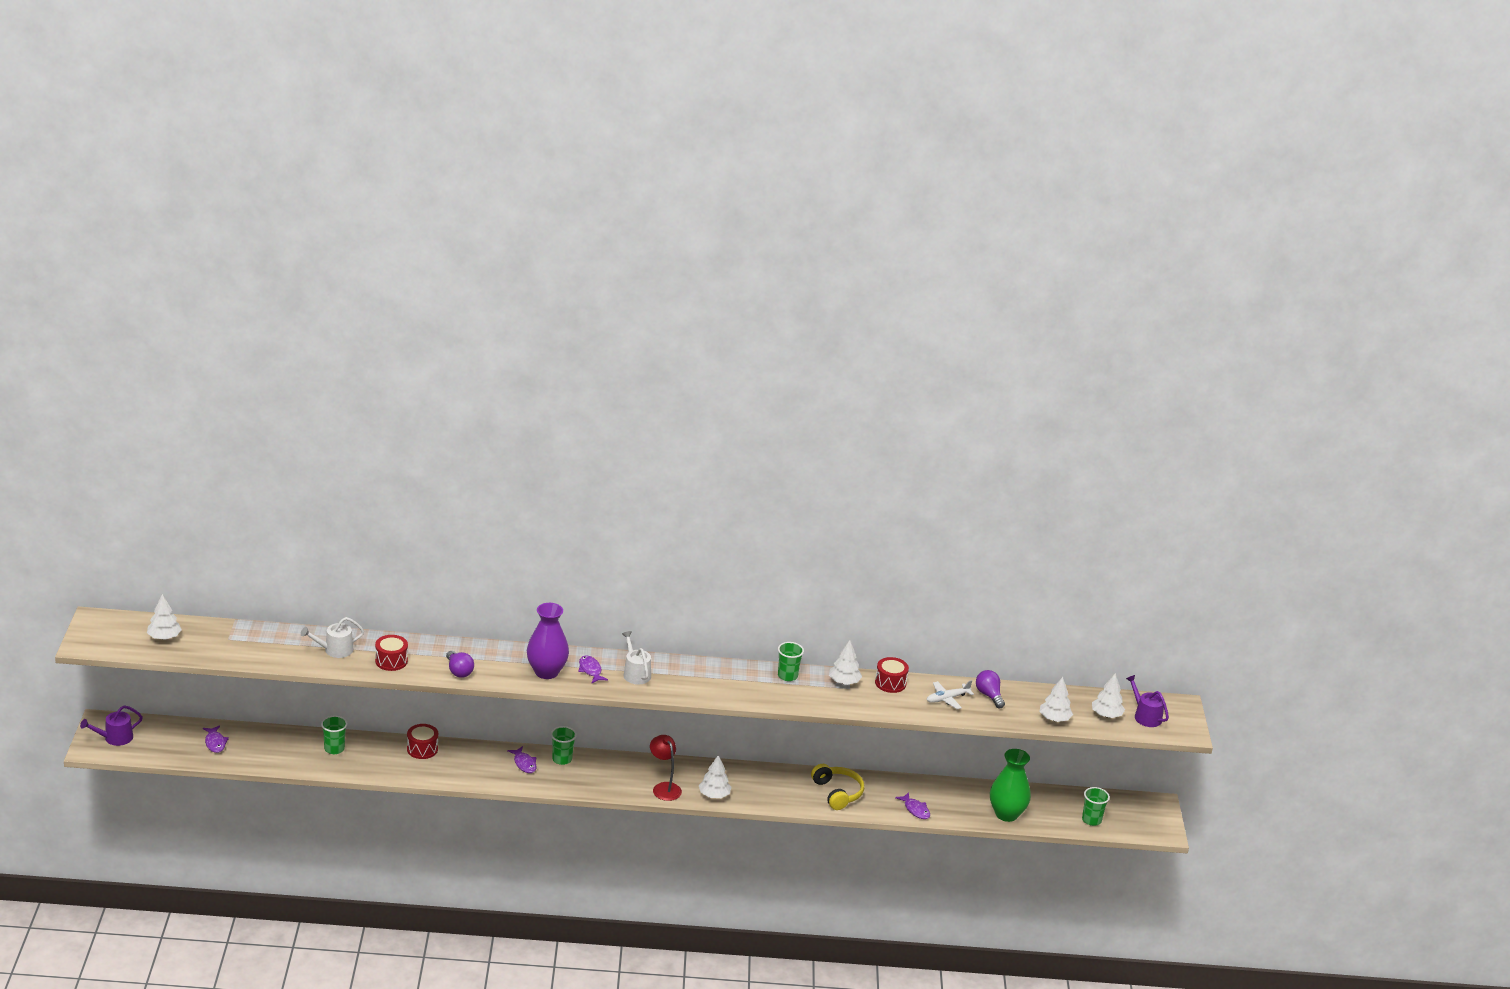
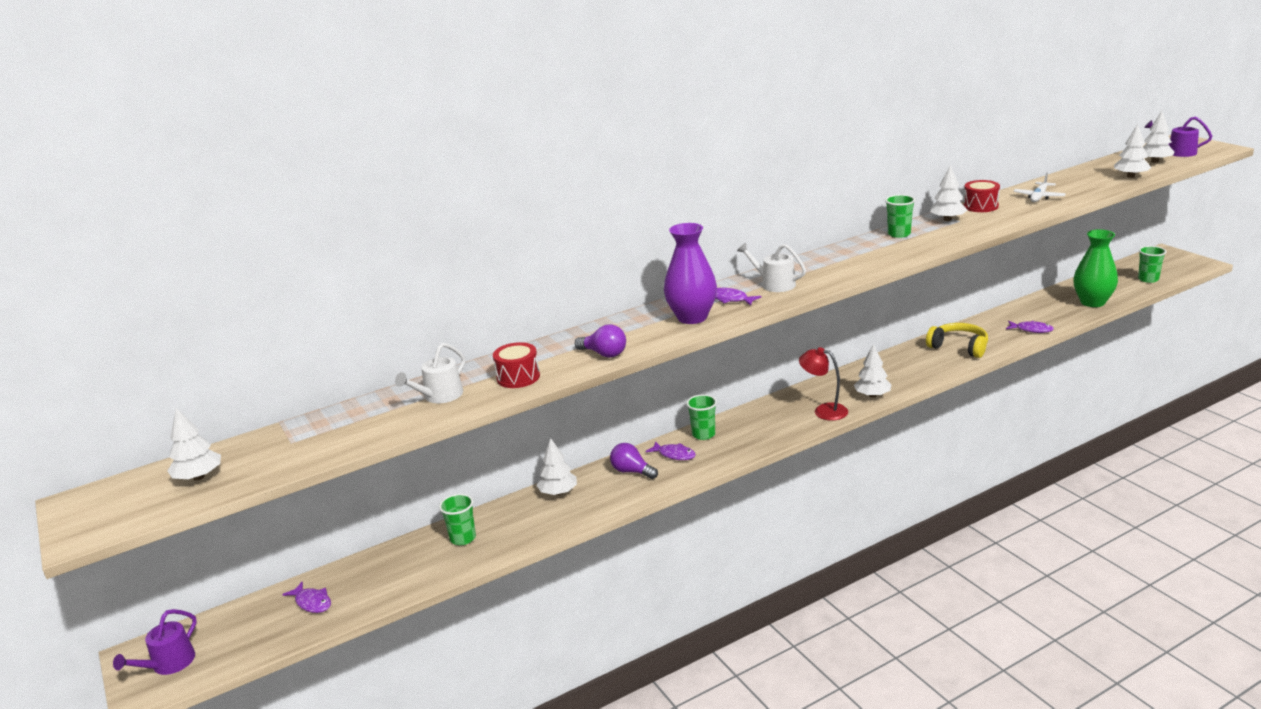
camera: 25 degrees left, 5 degrees down
red drum [407,724,438,759] -> white tree [536,438,577,495]
purple light bulb [976,670,1005,708] -> purple light bulb moved to [610,443,658,479]

